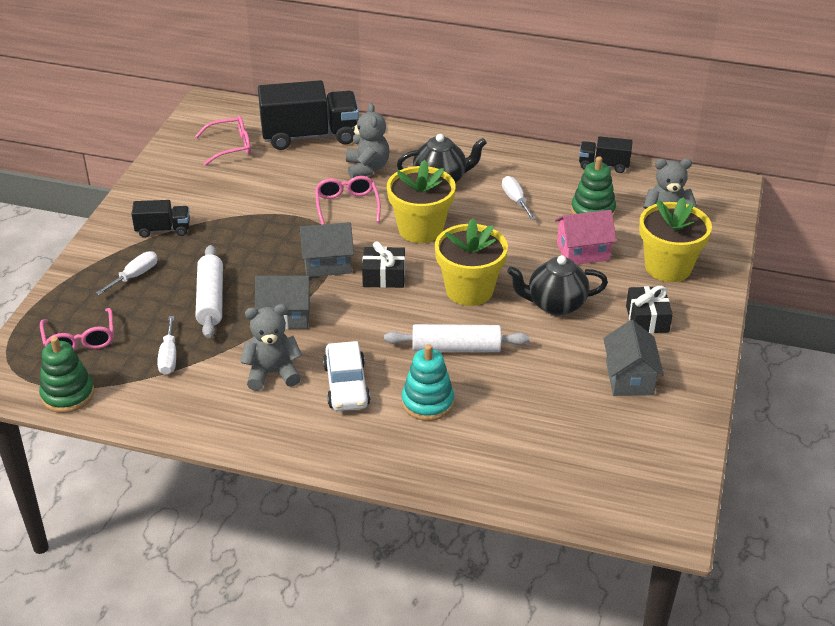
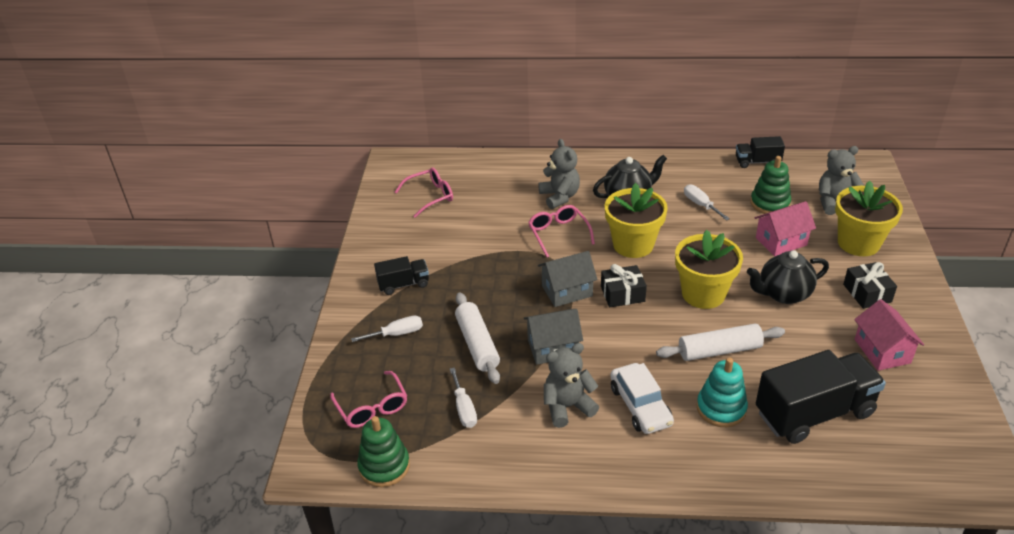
camera: 10 degrees left, 0 degrees up
white screwdriver [96,251,158,295] -> white screwdriver turned 45 degrees clockwise [351,316,423,342]
black truck [258,80,359,150] -> black truck moved to [756,350,886,444]
grey house [603,320,664,396] -> pink house [854,299,924,371]

